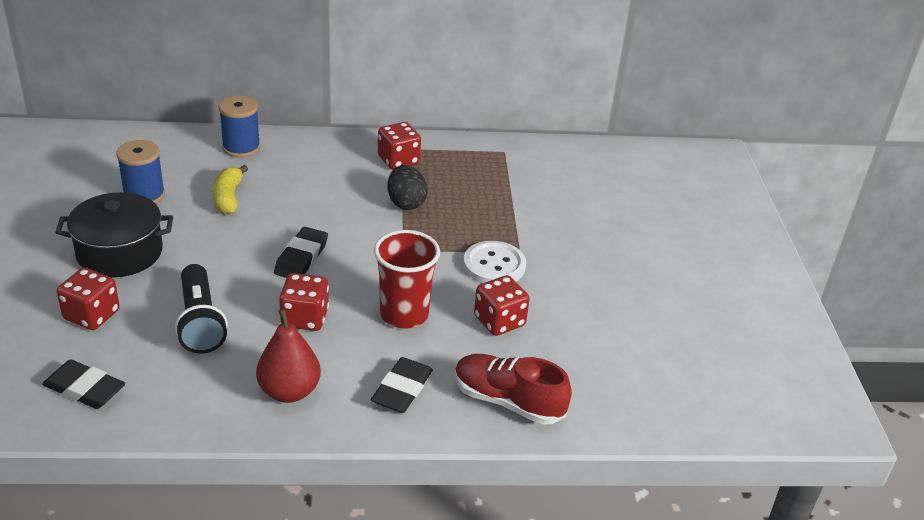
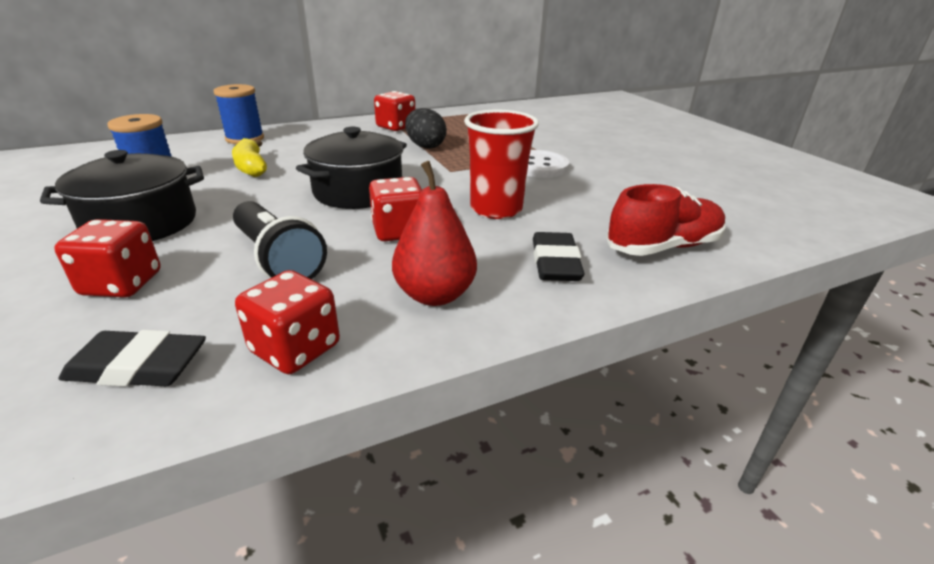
camera: 20 degrees left, 5 degrees down
black eraser [274,227,328,278] -> black pot [296,127,407,209]
red shoe [455,354,572,425] -> red shoe turned 150 degrees clockwise [606,184,725,256]
red dice [474,275,530,336] -> red dice moved to [235,270,340,374]

